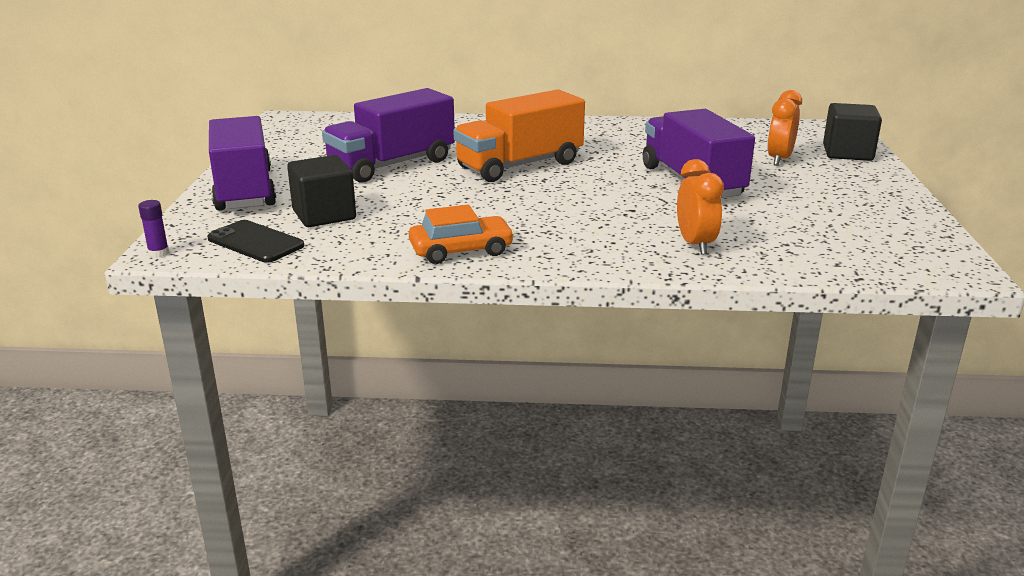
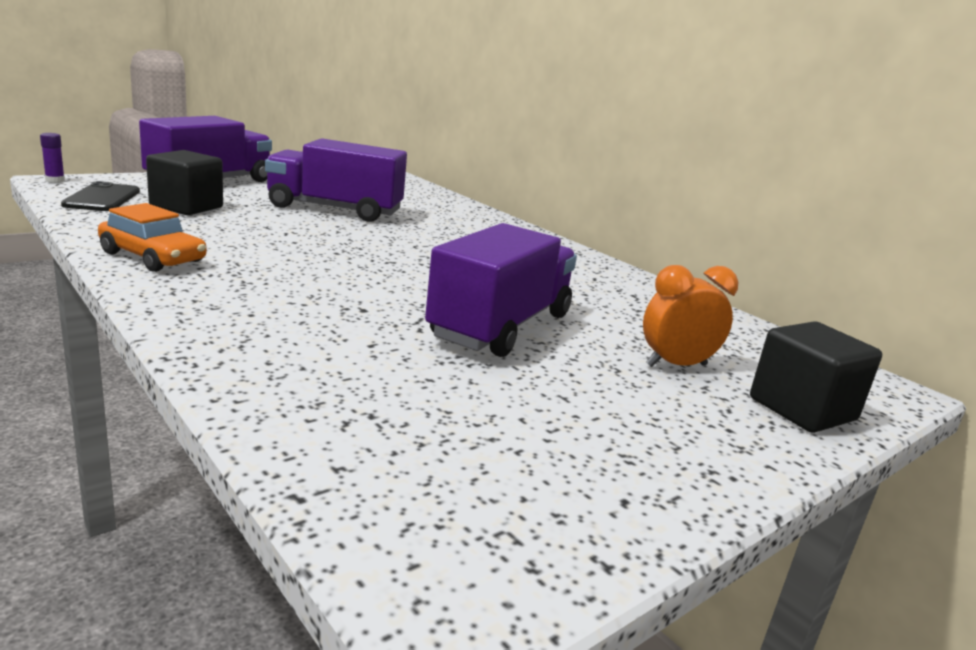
camera: 45 degrees right, 5 degrees down
orange truck [453,89,585,182] -> none
orange clock [677,159,724,255] -> none

